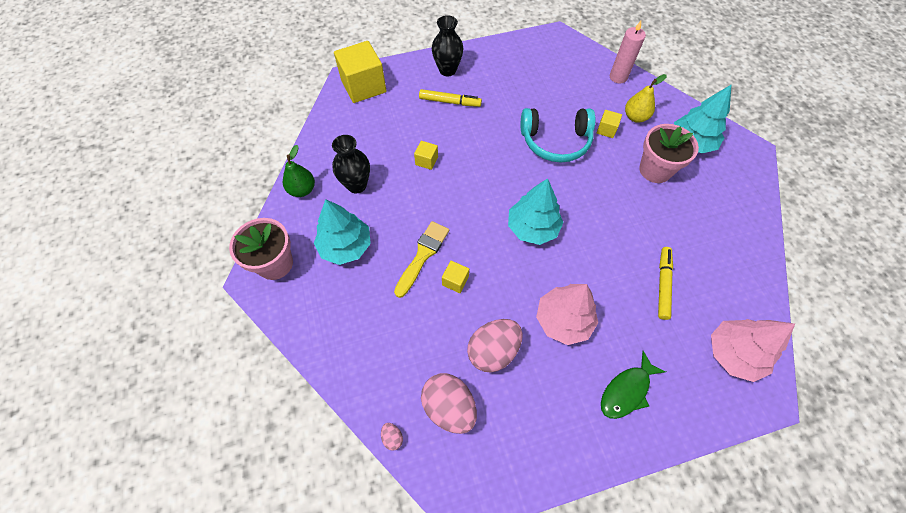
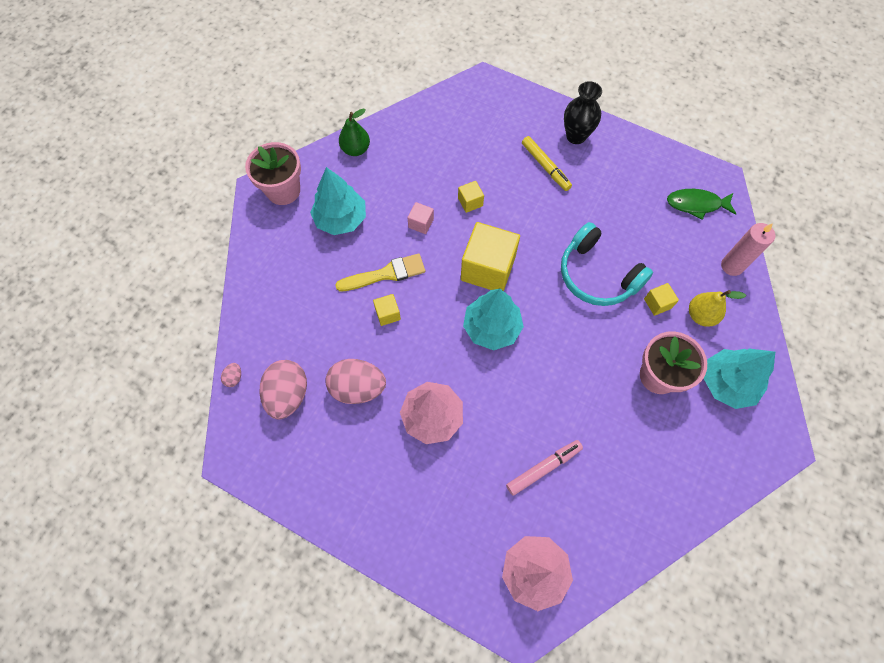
camera: 45 degrees right, 5 degrees up
black vase [332,135,370,193] -> none
yellow cube [334,41,386,103] -> yellow cube moved to [461,222,520,291]
green fish [601,351,666,419] -> green fish moved to [667,189,736,220]
yellow marker [658,247,673,320] -> pink marker [506,440,583,496]
none -> pink cube [407,202,434,234]

